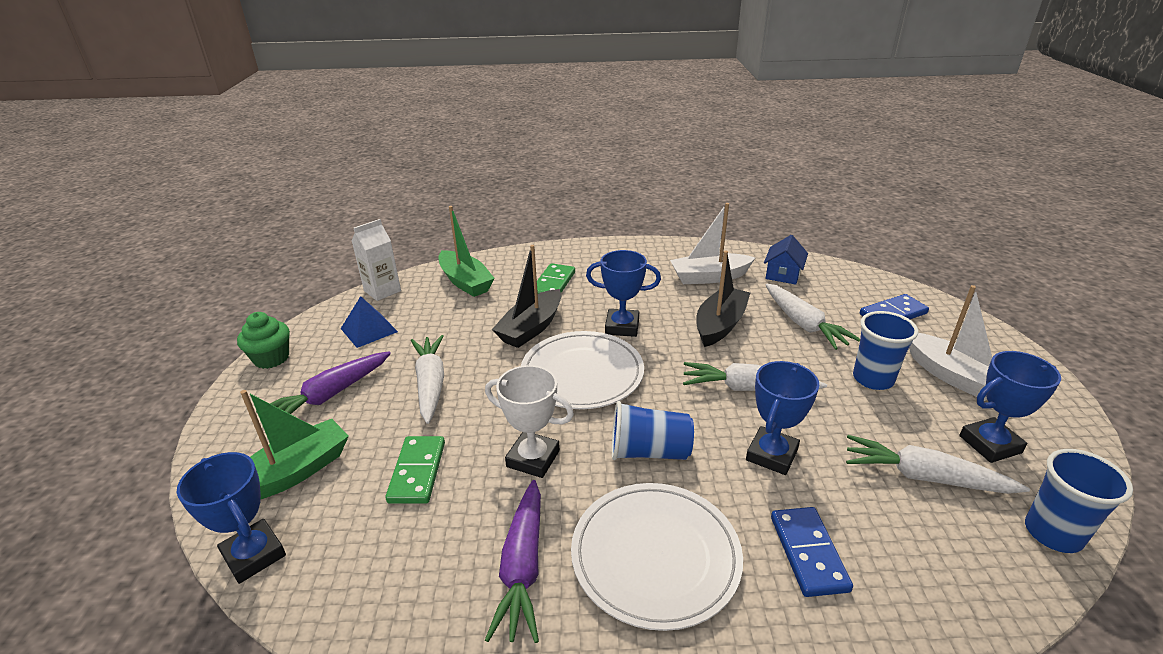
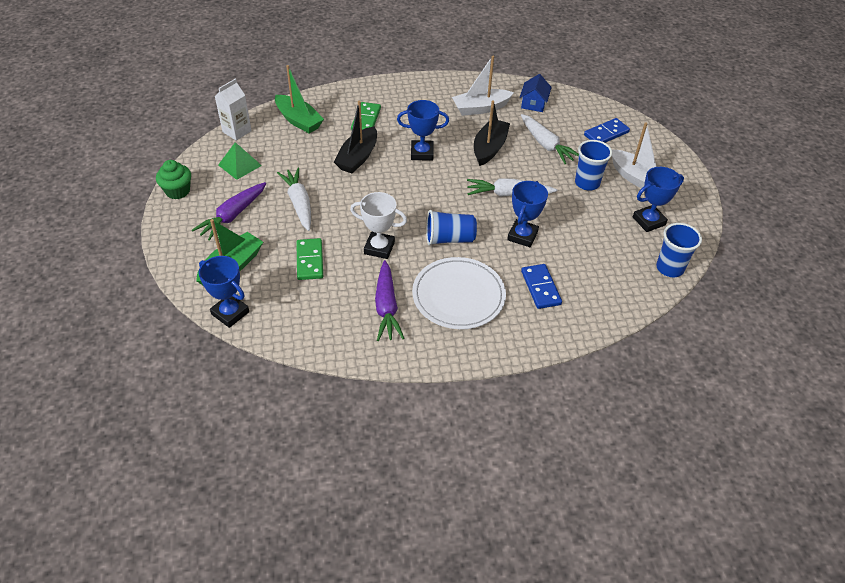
camera: 10 degrees left, 15 degrees up
blue pyramid [341,296,398,348] -> green pyramid [218,142,262,180]
white plate [521,331,644,409] -> none
white carrot [846,435,1030,494] -> none

